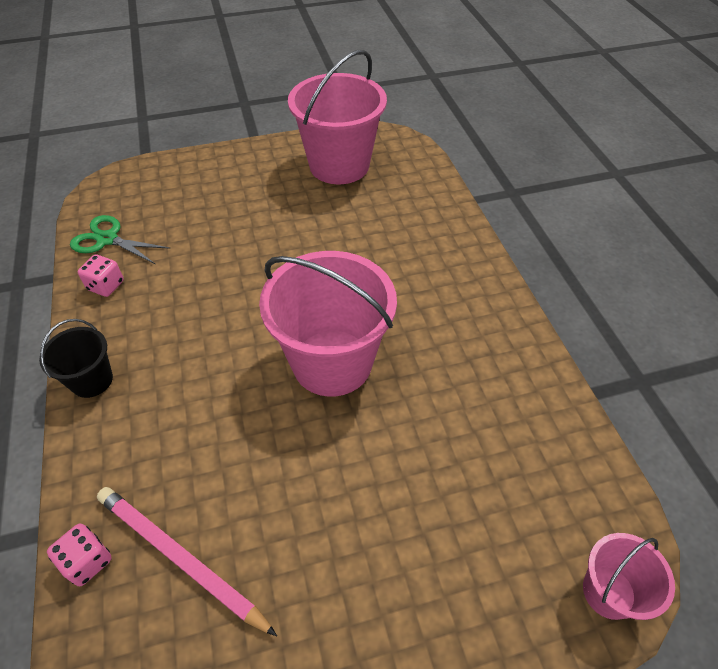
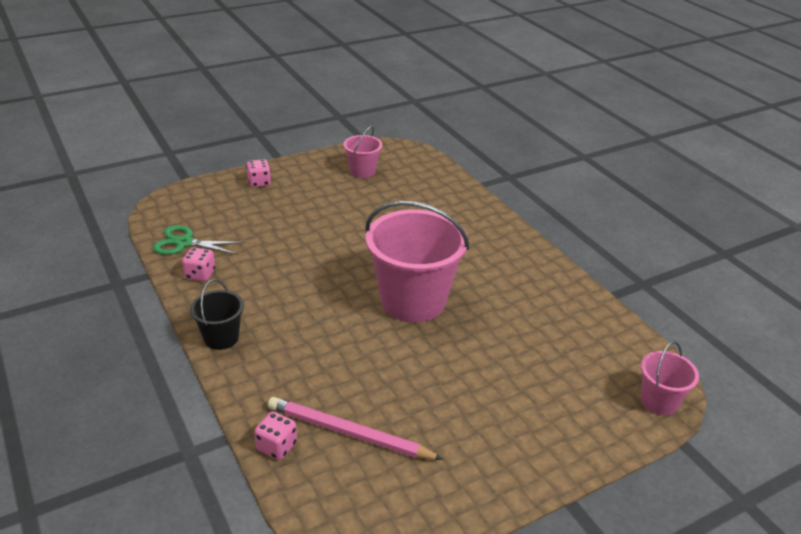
camera: 15 degrees left, 15 degrees down
pink bucket [288,50,387,184] -> pink bucket [344,126,382,178], size x0.49
none -> pink dice [246,159,271,187]

